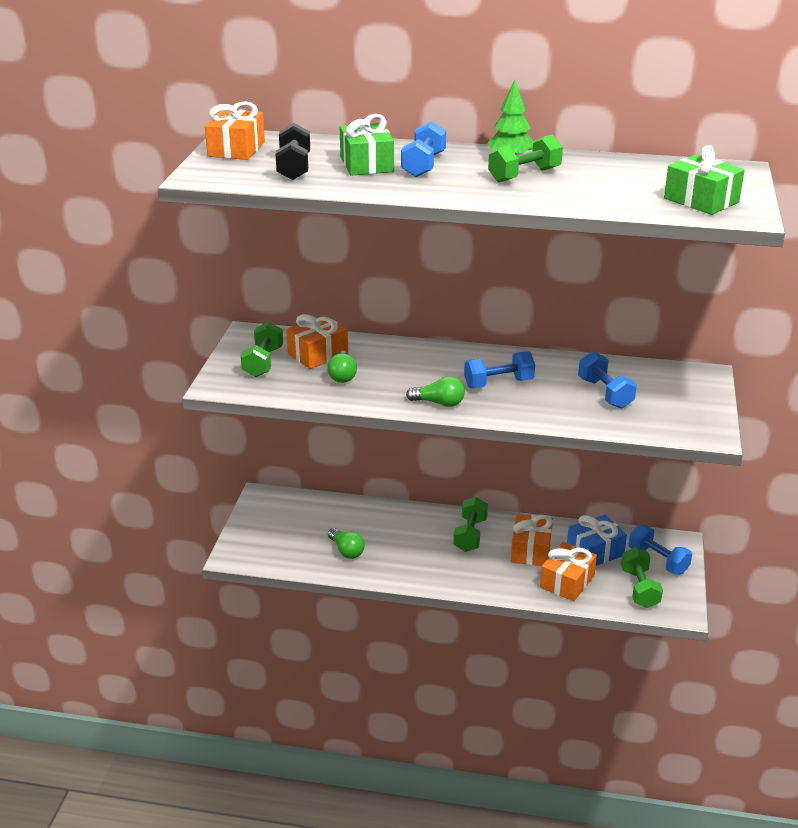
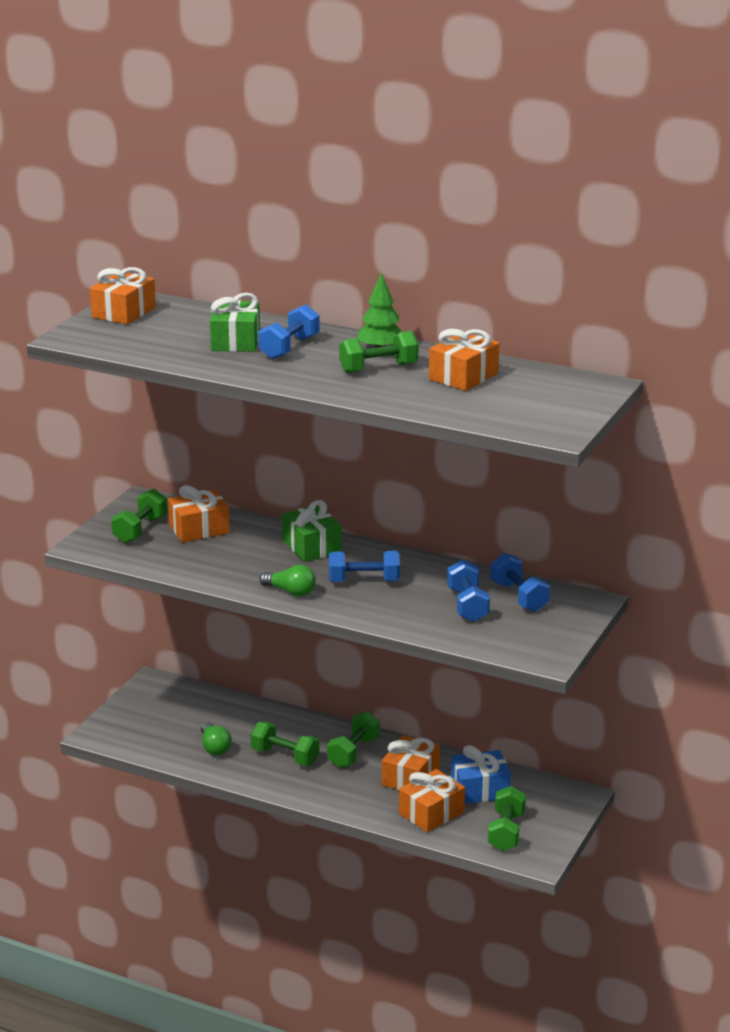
camera: 15 degrees right, 5 degrees down
black dumbbell [276,123,310,180] -> none
green light bulb [327,351,357,383] -> none
blue dumbbell [629,525,692,574] -> blue dumbbell moved to [491,553,550,612]
green gift [664,145,745,215] -> green gift moved to [282,500,342,562]
none -> green dumbbell [251,722,319,766]
none -> orange gift [429,329,499,391]

